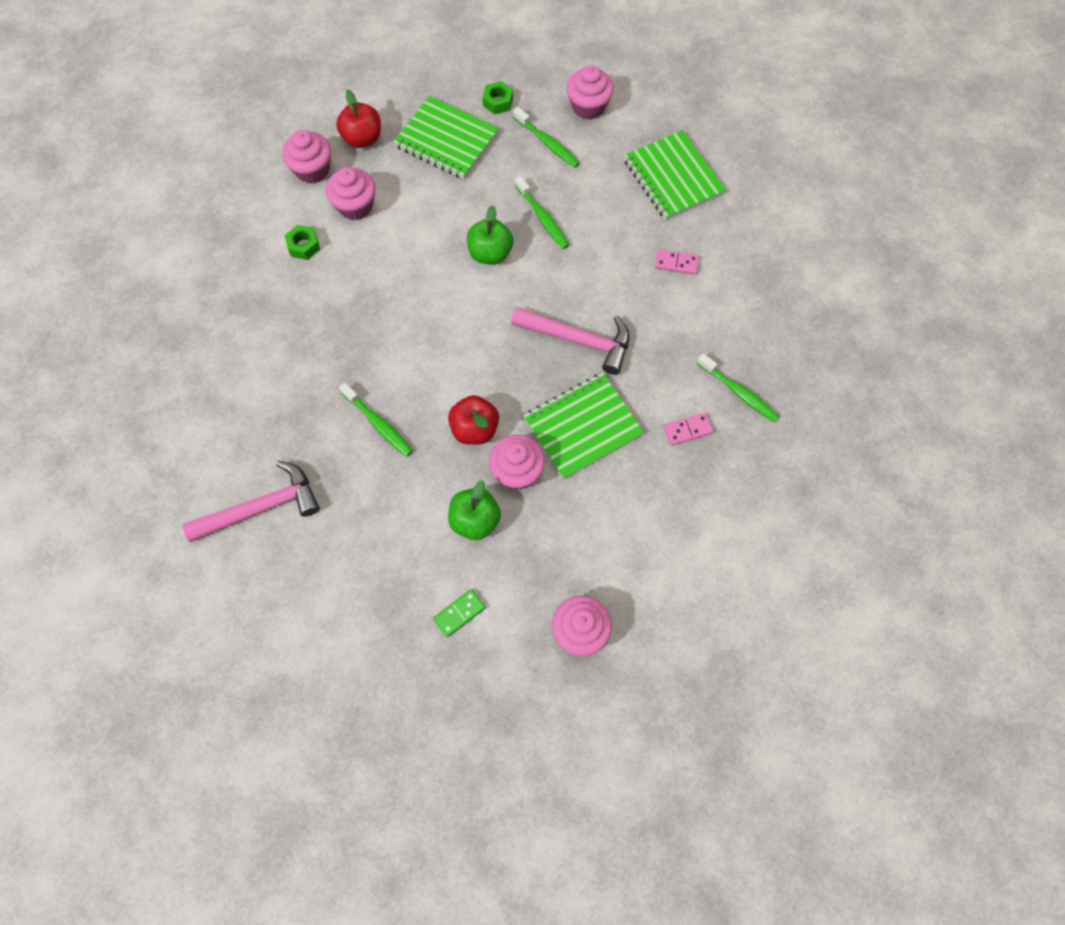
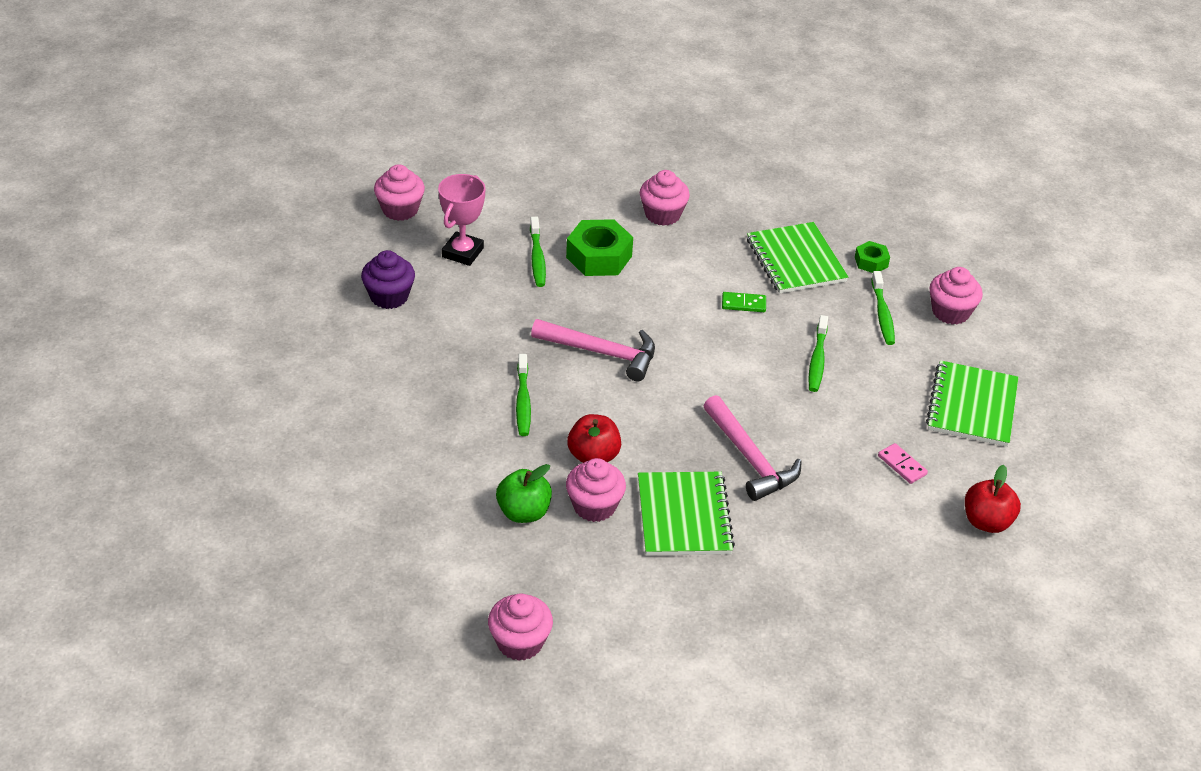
camera: 40 degrees right, 25 degrees down
pink hammer [182,461,320,542] -> pink hammer moved to [531,319,655,381]
green nut [285,225,320,260] -> green nut [566,219,633,276], size x1.87
pink cupcake [326,167,376,220] -> pink cupcake moved to [374,164,425,221]
red apple [336,89,381,148] -> red apple moved to [965,465,1021,533]
green domino [433,589,486,637] -> green domino moved to [722,292,766,312]
green apple [467,205,514,265] -> none
green notebook [523,373,644,479] -> green notebook turned 75 degrees clockwise [638,472,735,556]
pink domino [664,413,713,445] -> none
green toothbrush [697,353,780,423] -> green toothbrush moved to [530,217,546,287]
none -> purple cupcake [361,250,415,309]
none -> pink trophy [438,174,486,266]

